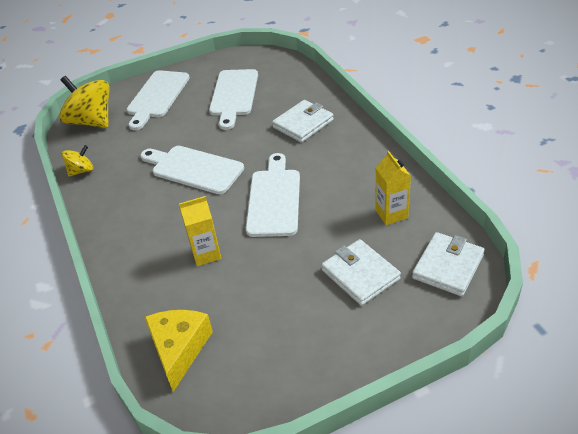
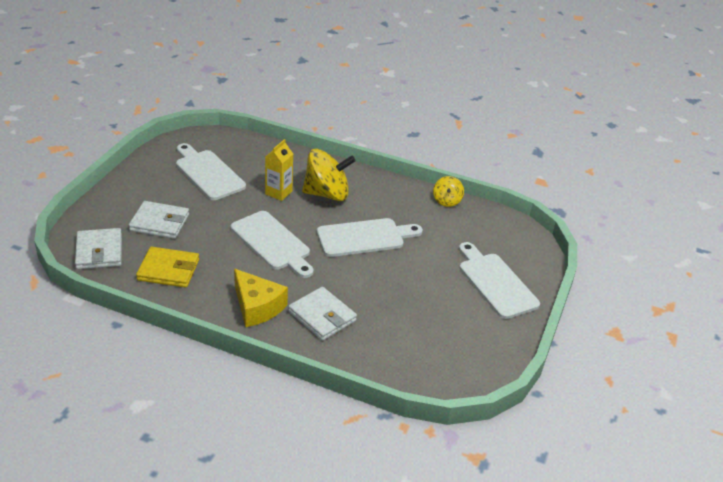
camera: 130 degrees right, 5 degrees down
yellow spinning top [59,76,110,128] -> yellow spinning top moved to [302,149,356,201]
yellow cheese [145,310,213,392] -> yellow cheese moved to [234,269,288,327]
white cutting board [209,69,258,130] -> white cutting board moved to [176,143,246,200]
white wallet [272,100,334,143] -> white wallet turned 45 degrees counterclockwise [288,287,357,341]
yellow carton [375,151,411,225] -> yellow wallet [136,247,199,288]

